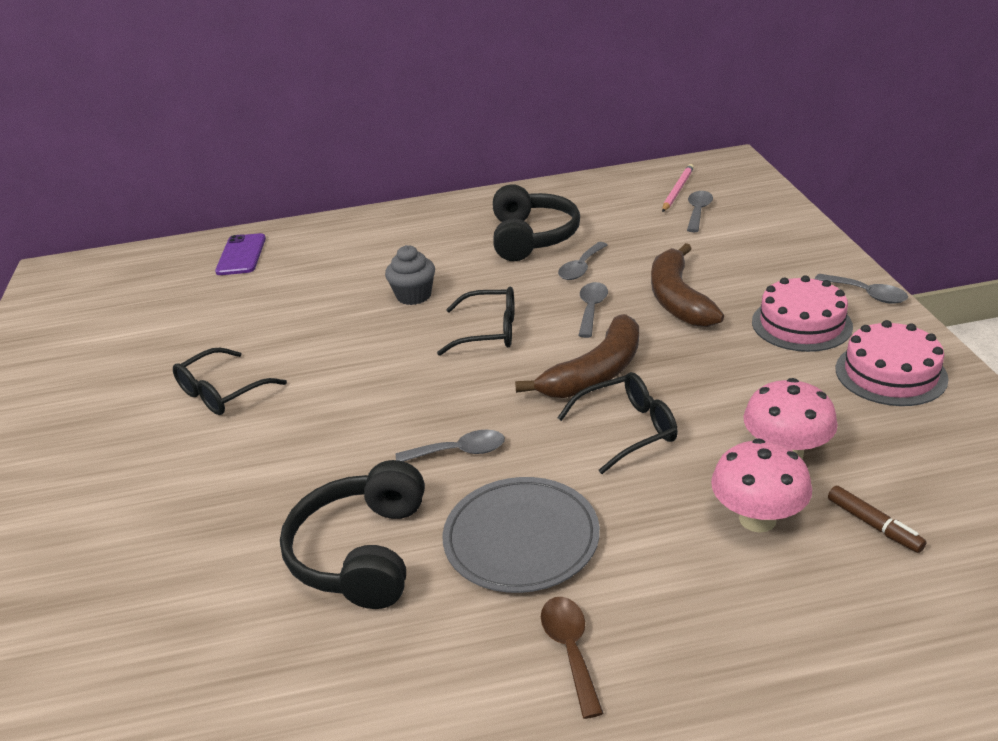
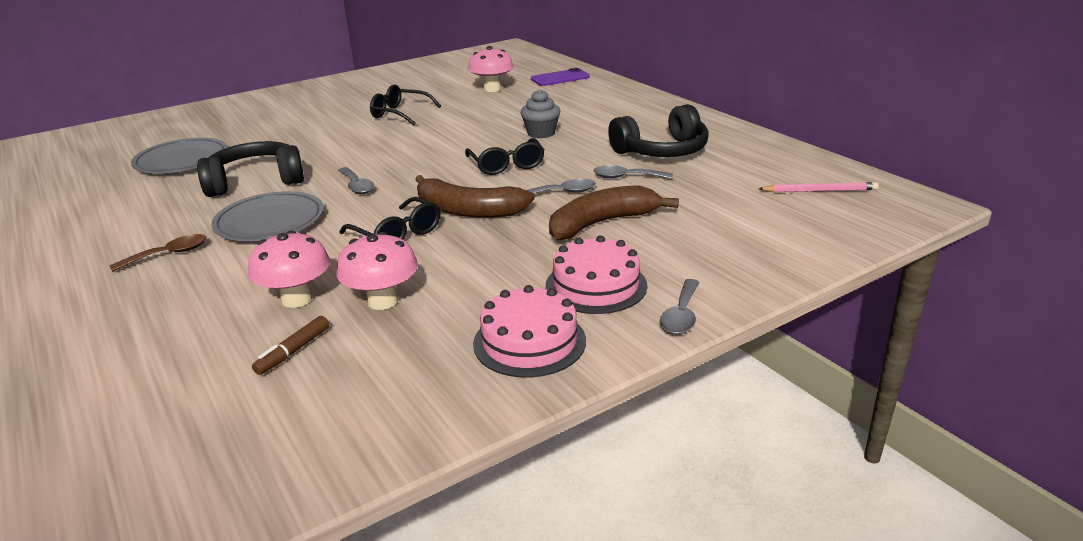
camera: 65 degrees right, 5 degrees down
grey spoon [687,191,713,232] -> none
none -> grey plate [131,138,228,174]
none -> pink mushroom [468,46,514,92]

